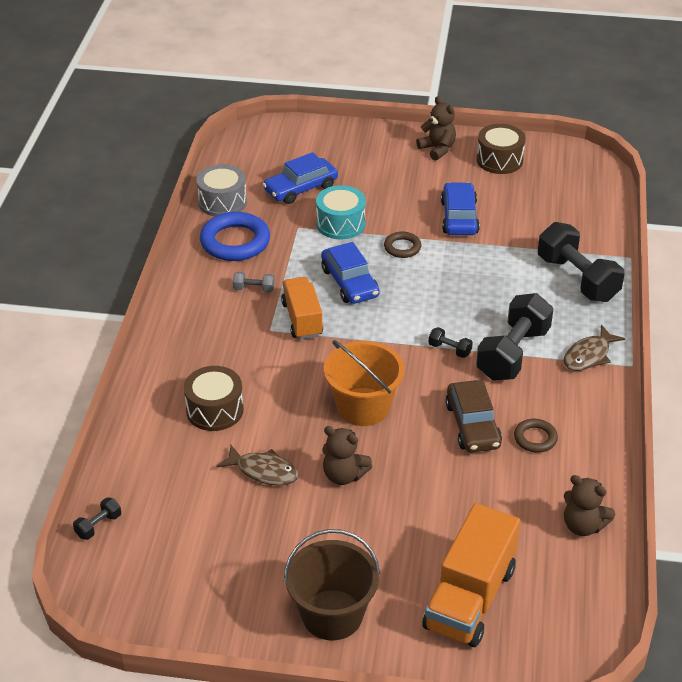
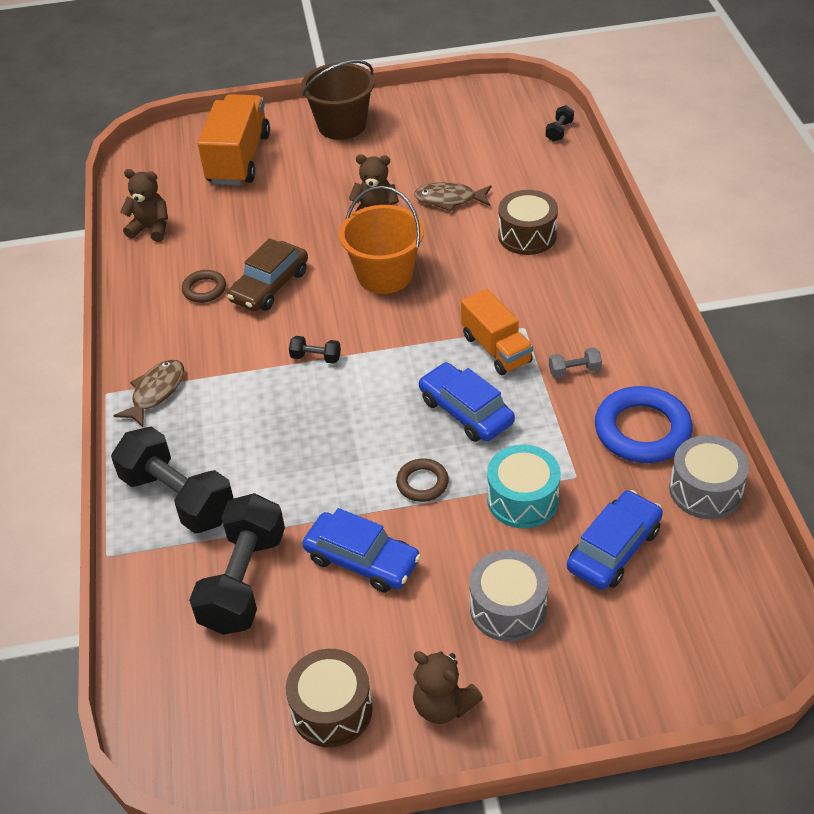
camera: 165 degrees right, 5 degrees up
blue car [441,182,480,235] -> blue car turned 45 degrees counterclockwise [302,508,421,592]
brown car [445,380,502,453] -> brown car turned 120 degrees counterclockwise [227,238,308,311]
black dumbbell [476,293,553,381] -> black dumbbell moved to [189,493,285,635]
none -> grey drum [469,550,549,642]

